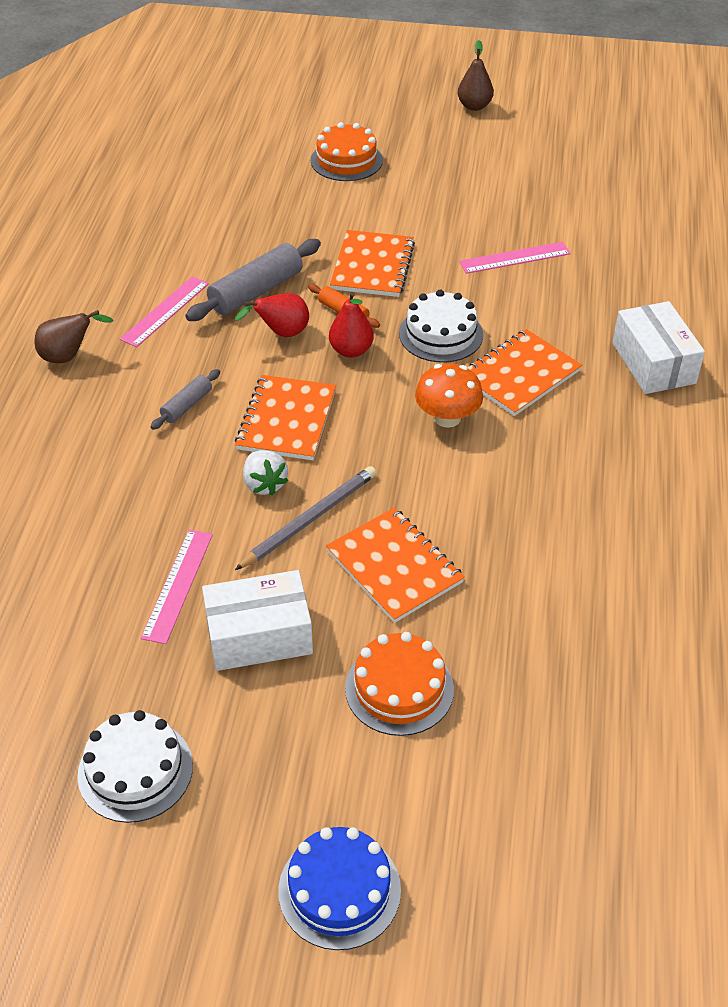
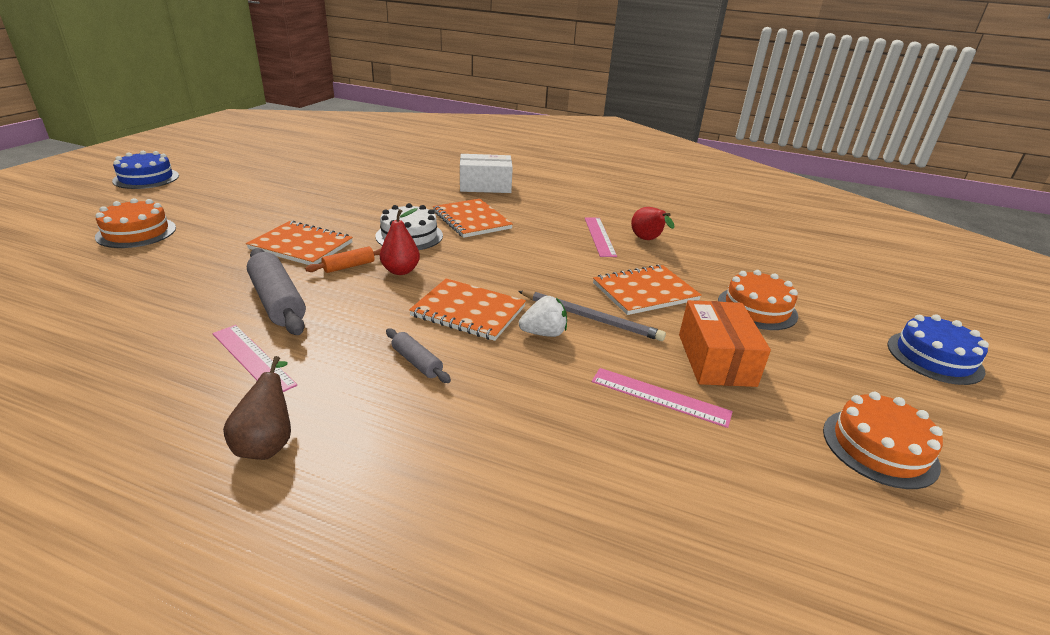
camera: 80 degrees left, 15 degrees down
white cake [77,710,193,823] -> orange cake [823,392,943,489]
white box [202,570,313,671] -> orange box [679,300,771,387]
red pear [235,293,309,337] -> red pear moved to [631,207,675,240]
grey pencil [235,466,376,570] -> grey pencil turned 150 degrees clockwise [518,291,666,341]
orange mushroom [415,363,483,428] -> none
brown pear [458,40,494,111] -> blue cake [112,151,179,189]
pink ruler [459,242,571,274] -> pink ruler moved to [585,217,617,257]

